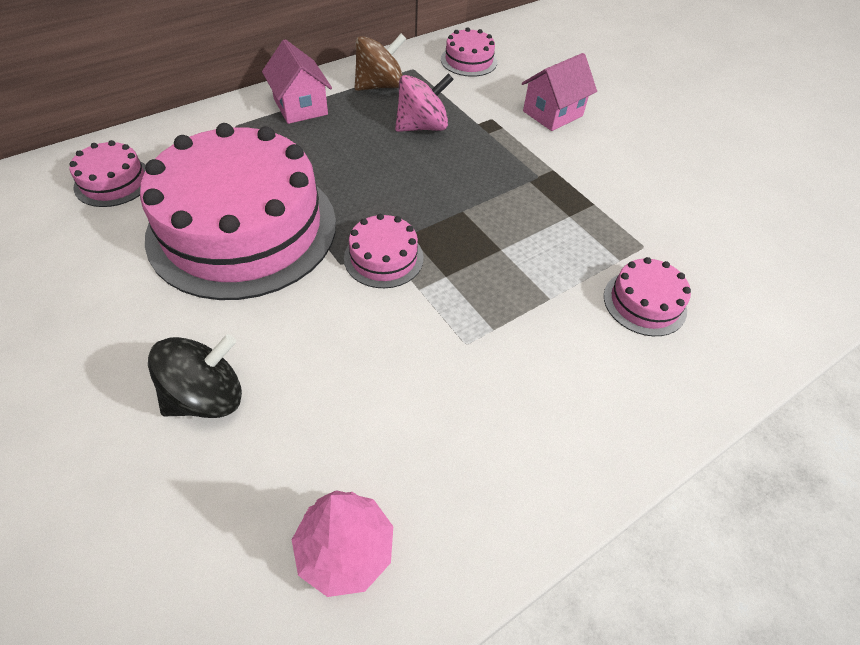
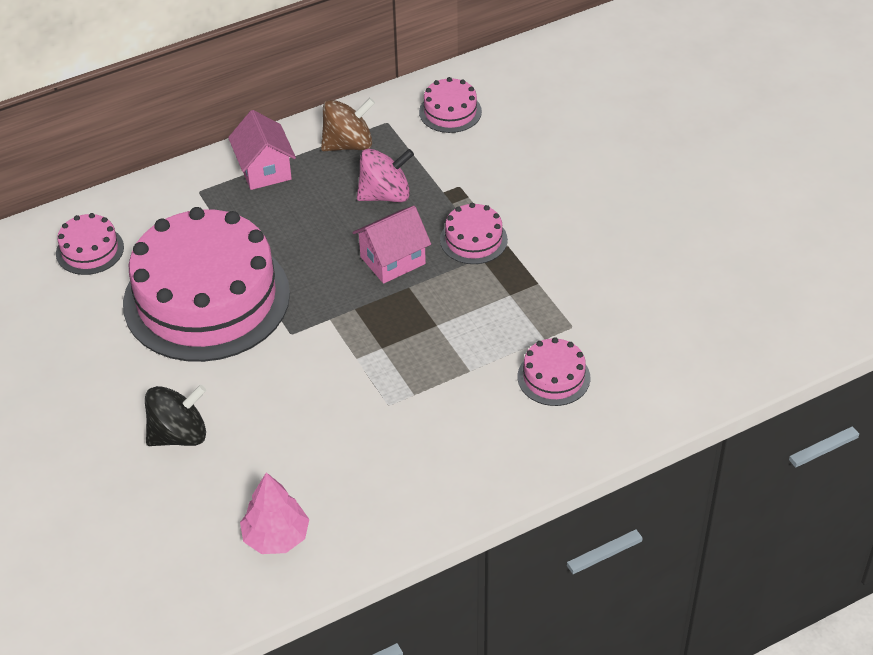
camera: 10 degrees right, 5 degrees down
pink cake [344,214,424,288] -> pink cake moved to [440,203,508,264]
pink house [522,53,597,131] -> pink house moved to [353,206,431,284]

